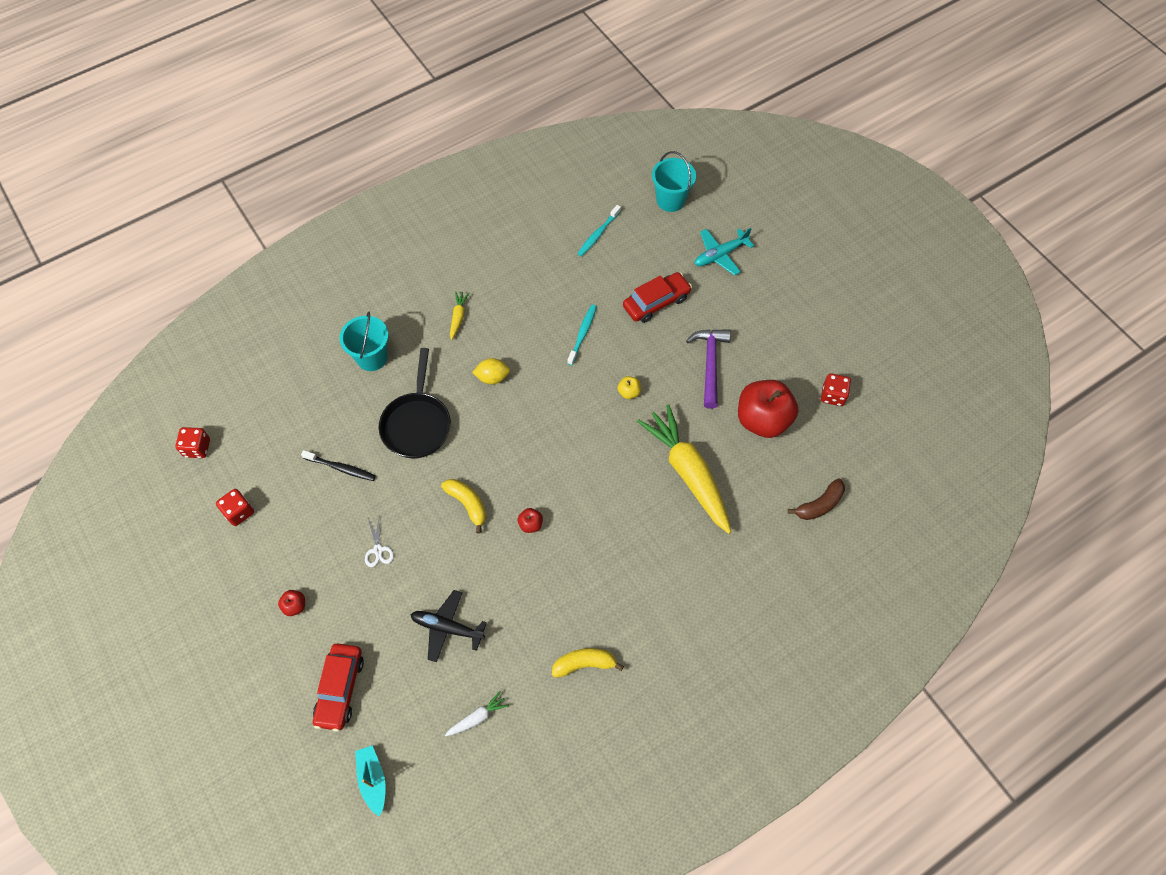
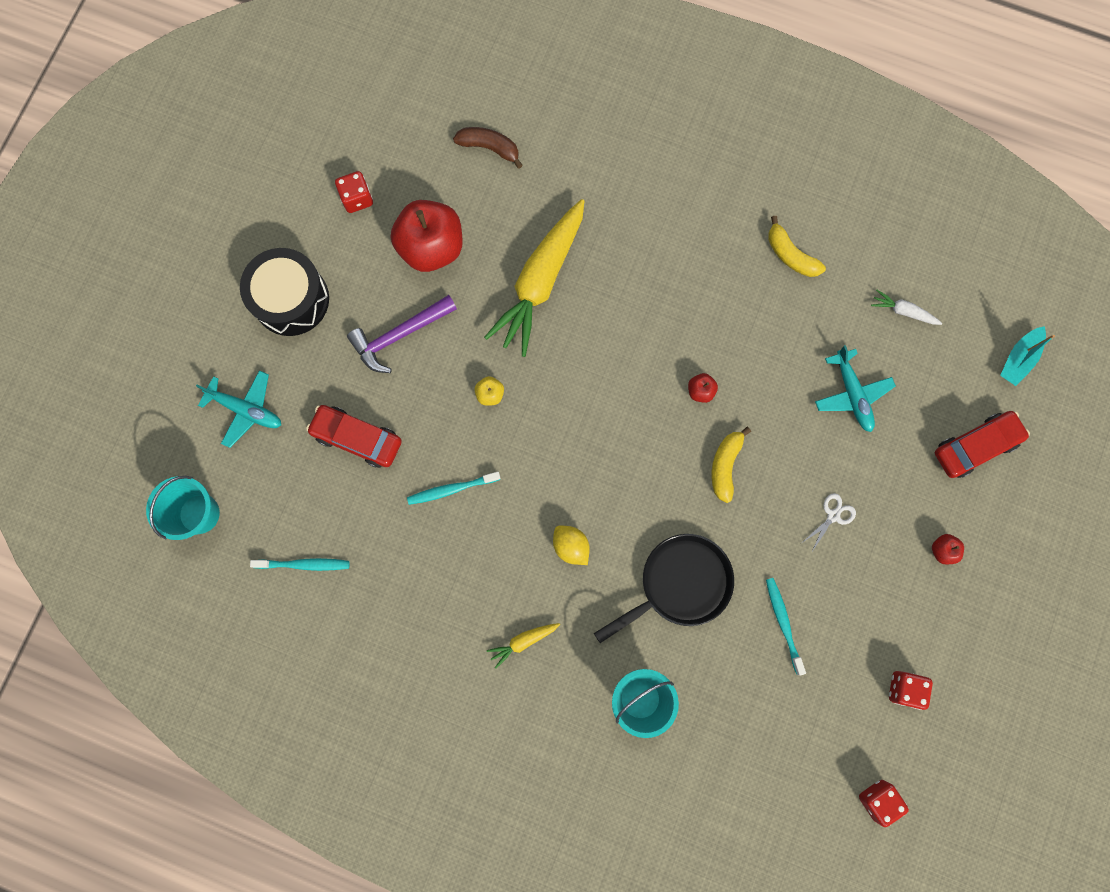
camera: 125 degrees left, 15 degrees up
black toothbrush [301,450,376,481] -> turquoise toothbrush [766,578,806,676]
black plane [410,590,487,662] -> turquoise plane [815,345,896,432]
none -> black drum [240,248,329,336]

